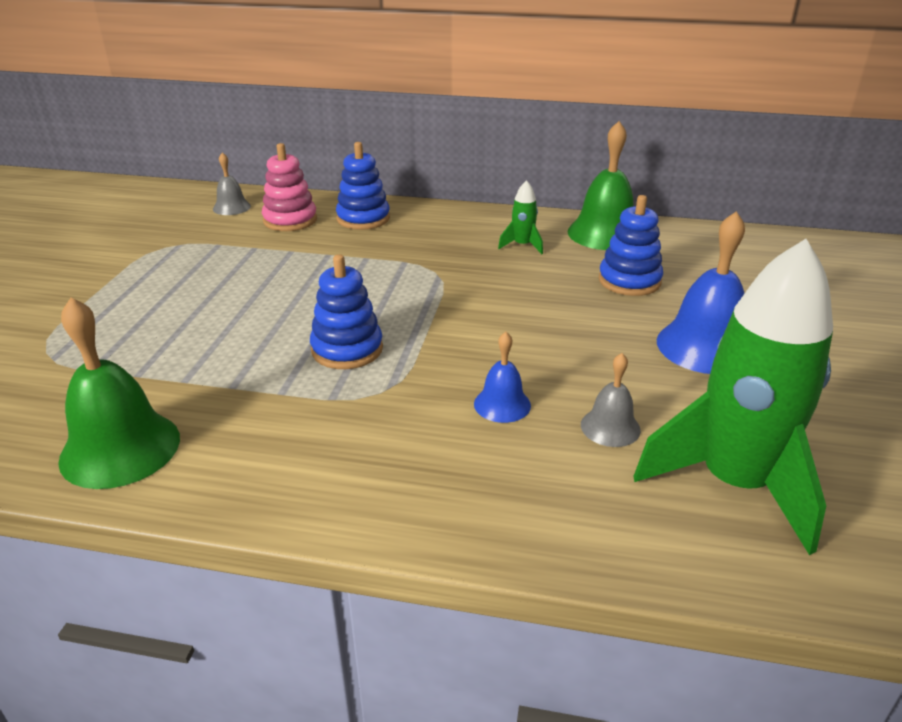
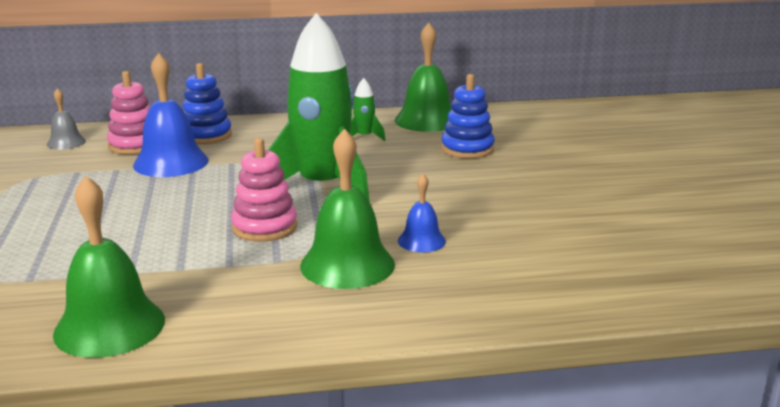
camera: 20 degrees left, 10 degrees down
blue stacking toy [310,254,383,369] -> pink stacking toy [231,138,297,242]
grey bell [581,353,641,447] -> none
green rocket [633,239,833,555] -> green rocket moved to [268,13,370,203]
blue bell [657,211,745,374] -> blue bell moved to [133,53,208,177]
none -> green bell [300,128,395,289]

